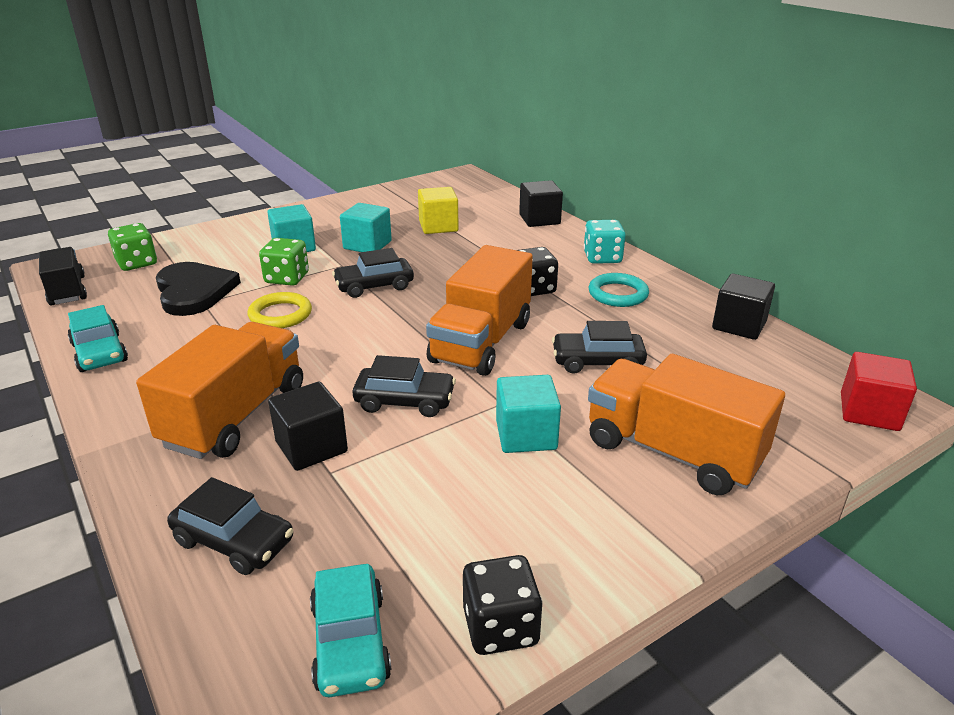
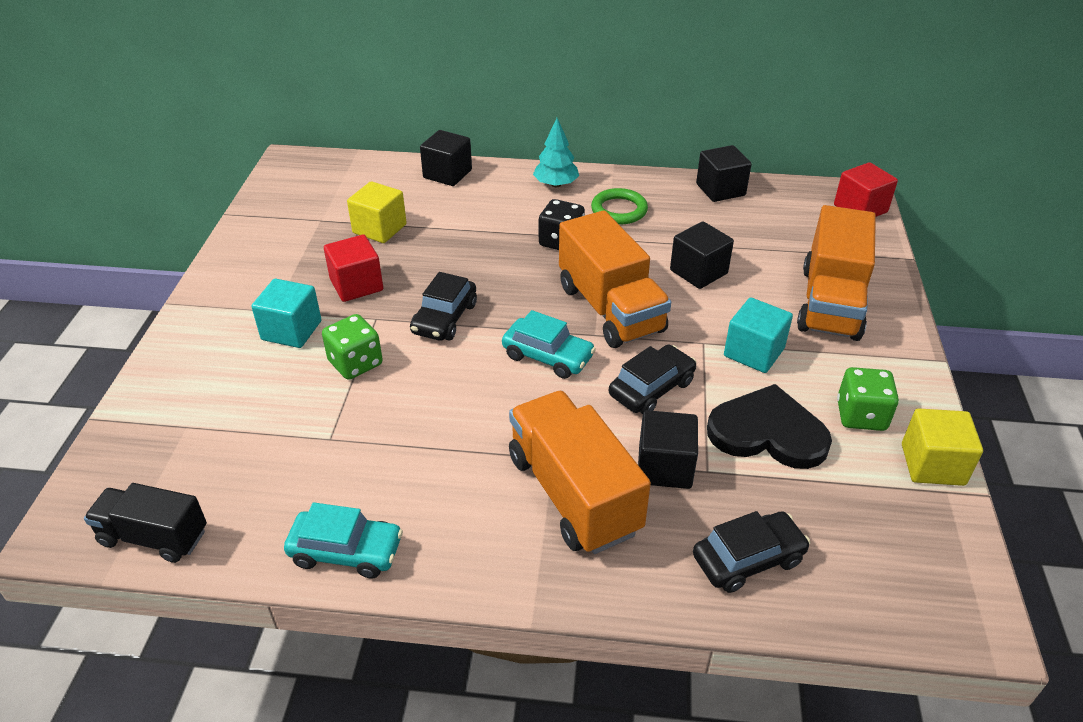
camera: 50 degrees left, 10 degrees up
green dice [108,223,157,271] -> green dice moved to [837,367,899,431]
black heart [156,262,241,316] -> black heart moved to [707,384,832,469]
yellow ring [248,292,312,328] -> none
turquoise car [310,564,392,697] -> turquoise car moved to [502,310,596,379]
turquoise cube [340,203,392,252] -> red cube [324,235,383,302]
black dice [463,555,543,655] -> yellow cube [902,408,983,486]
black car [552,321,647,374] -> black cube [670,221,734,289]
turquoise dice [584,220,626,264] -> turquoise tree [533,118,579,187]
orange truck [588,354,785,495] -> orange truck turned 60 degrees counterclockwise [797,205,876,341]
turquoise ring [589,273,649,307] -> green ring [591,188,648,224]

